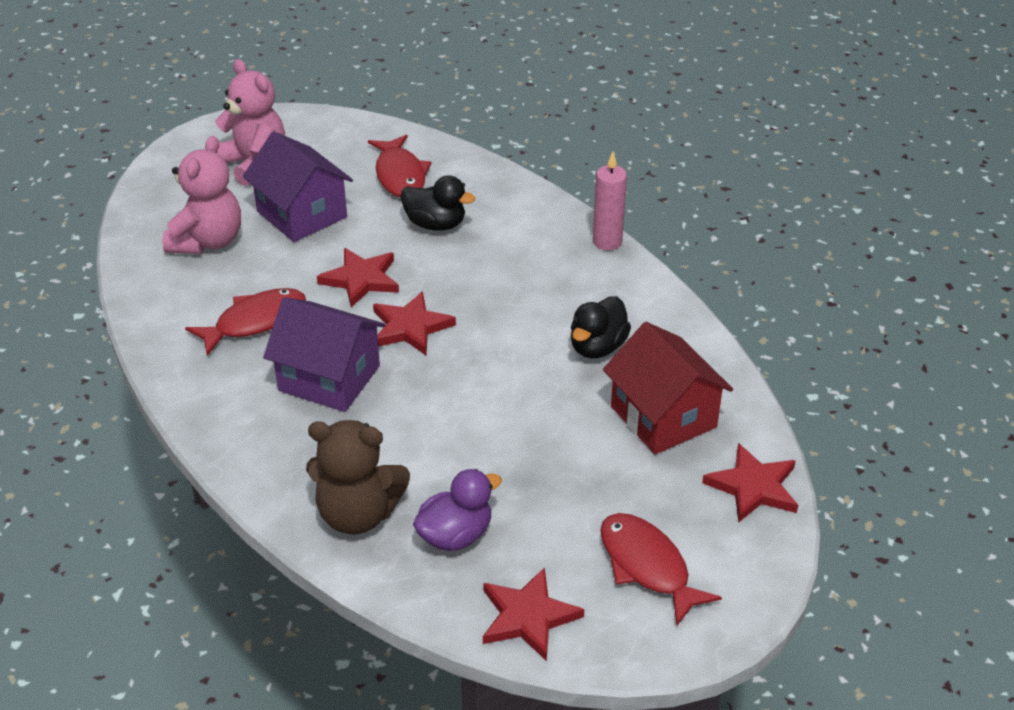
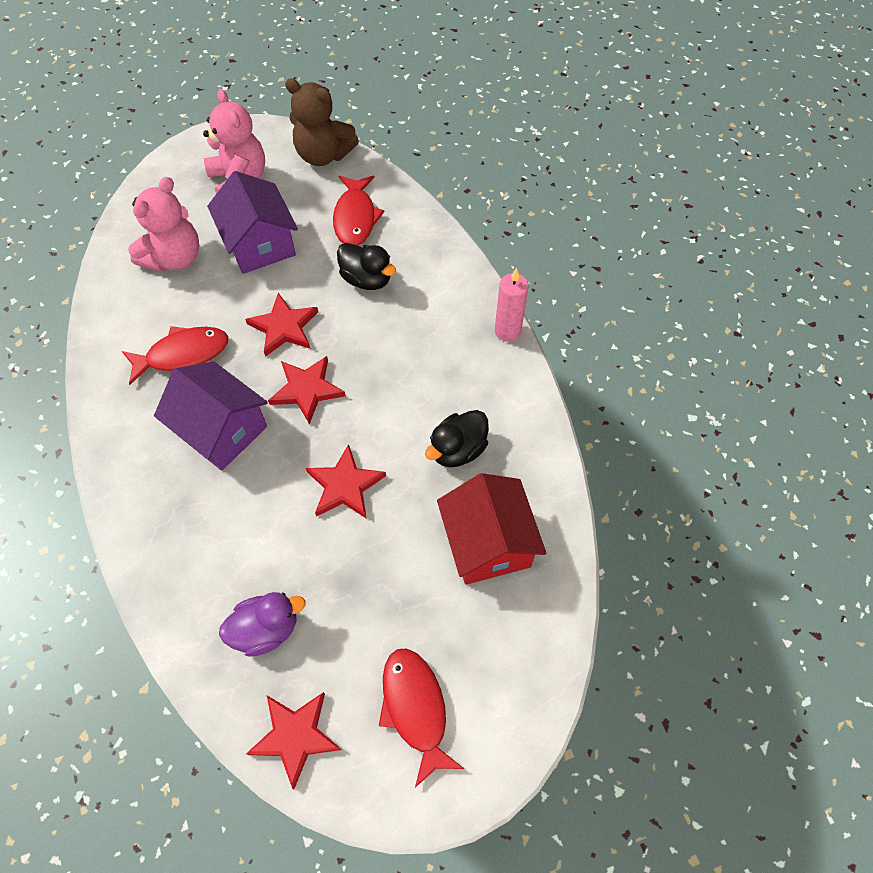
camera: 15 degrees right, 20 degrees up
brown teddy bear [306,420,410,534] -> brown teddy bear moved to [285,78,359,166]
red star [702,443,798,523] -> red star moved to [306,444,386,519]

